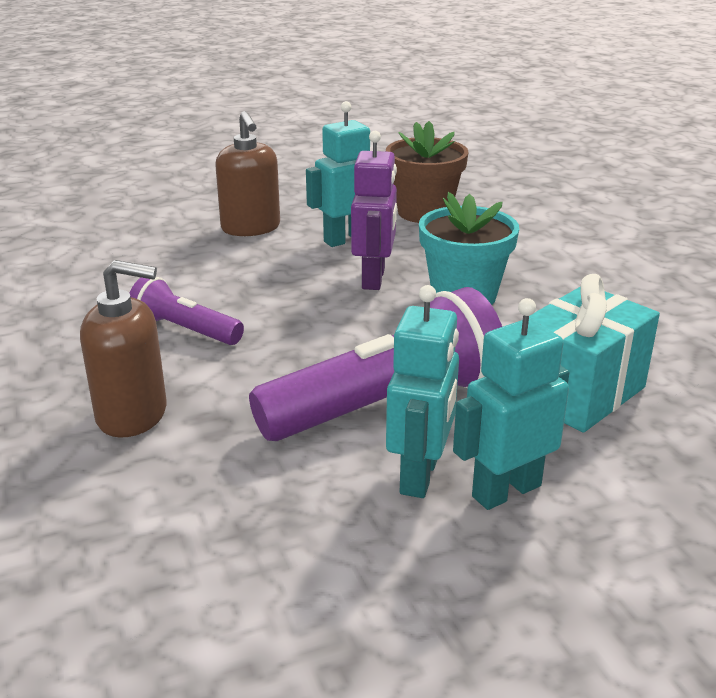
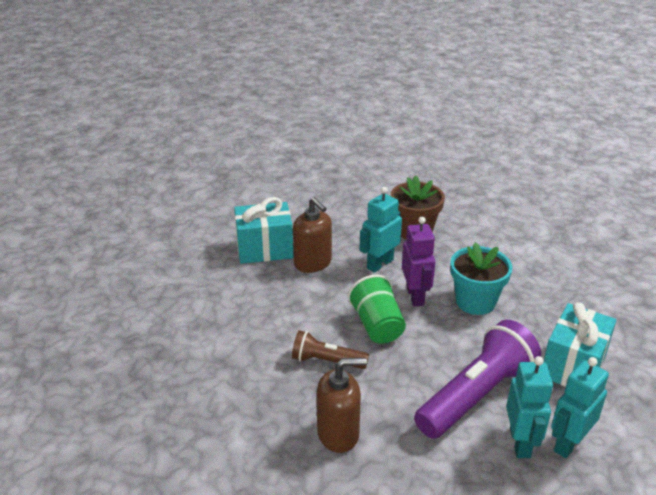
camera: 15 degrees left, 5 degrees up
purple flashlight [130,277,244,345] -> brown flashlight [292,330,369,369]
none -> turquoise gift [234,197,294,264]
none -> green cup [348,275,406,344]

